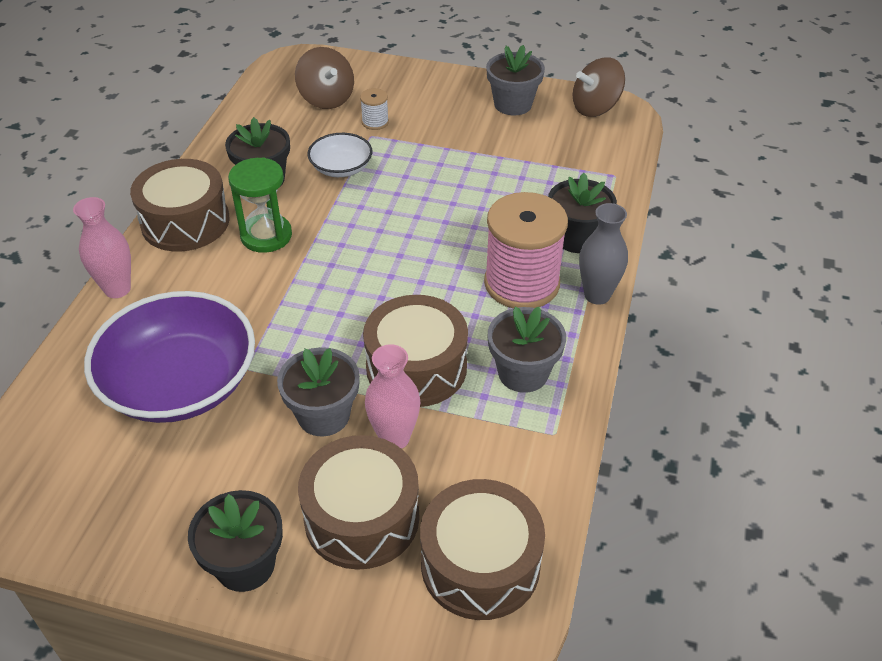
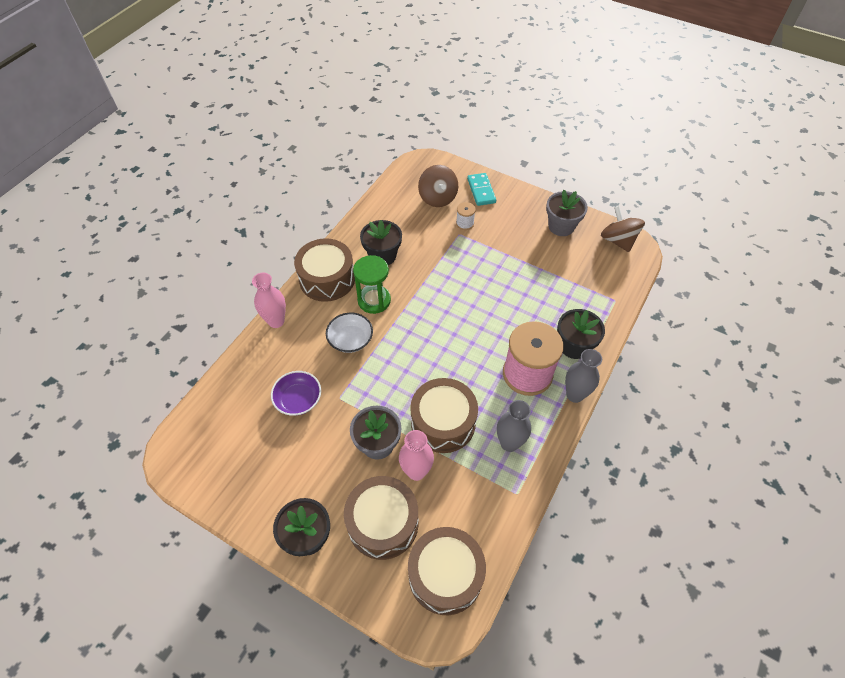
camera: 15 degrees right, 10 degrees up
purple bowl [84,291,255,423] -> purple bowl [271,371,321,416], size x0.49
white bowl [307,133,372,177] -> white bowl moved to [326,313,373,353]
grey flower pot [488,307,566,393] -> grey vase [497,400,531,452]
brown spinning top [573,57,625,117] -> brown spinning top turned 75 degrees clockwise [601,206,645,252]
none -> turquoise domino [467,173,496,206]

